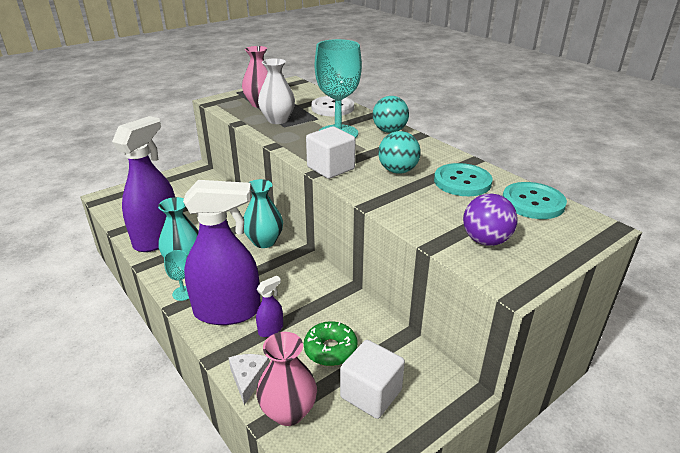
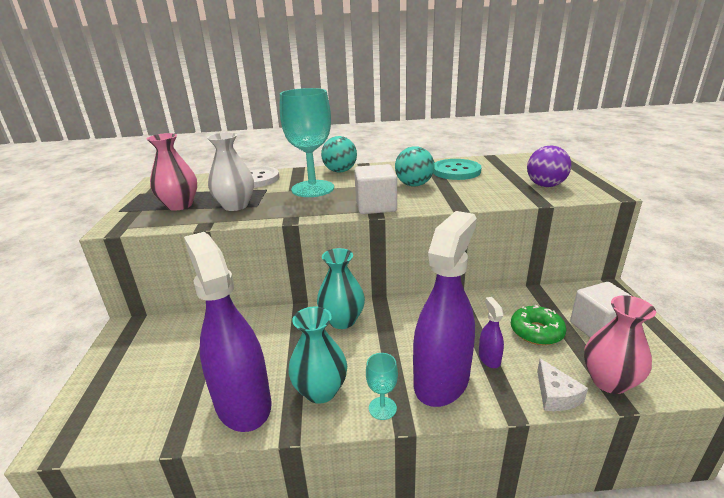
camera: 55 degrees left, 5 degrees down
white cheese [228,354,269,405] -> white cheese turned 135 degrees counterclockwise [537,359,588,411]
turquoise button [503,182,567,219] -> none

